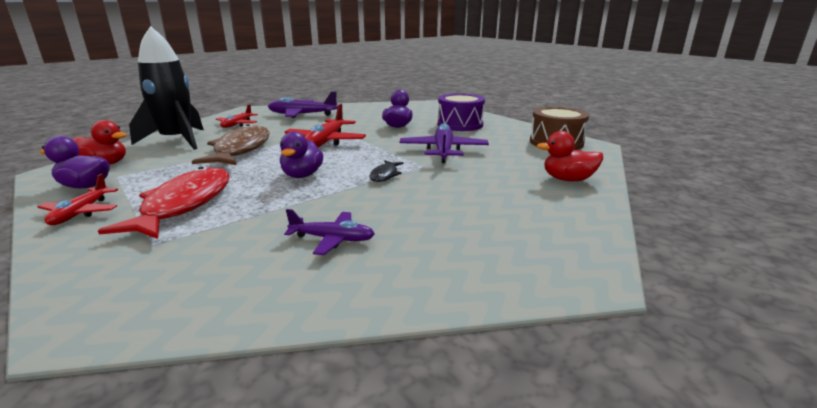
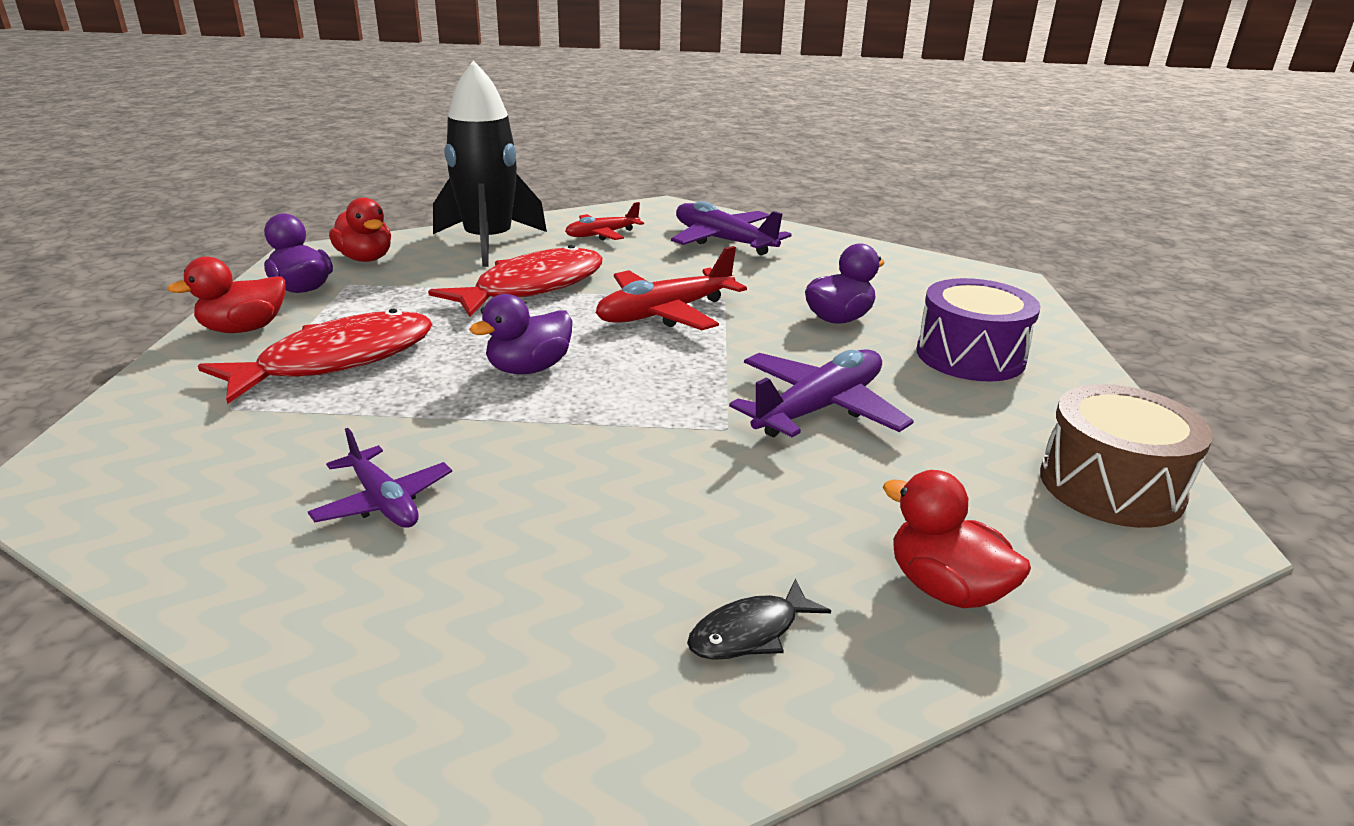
camera: 40 degrees right, 5 degrees up
red plane [38,174,118,225] -> red duck [167,256,286,333]
brown fish [192,124,270,165] -> red fish [428,245,603,317]
black fish [369,161,404,182] -> black fish moved to [687,579,831,660]

